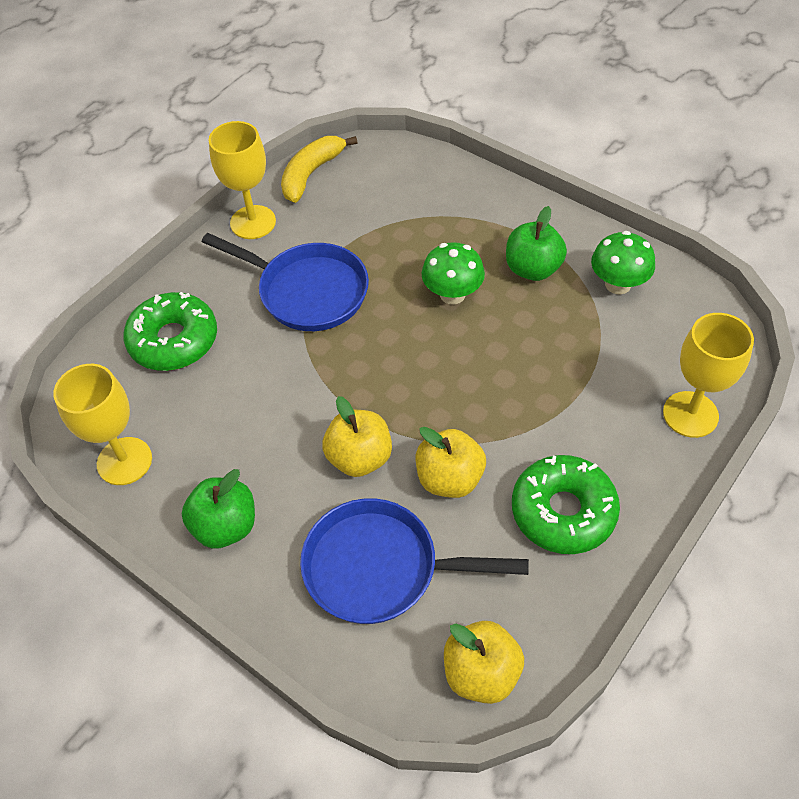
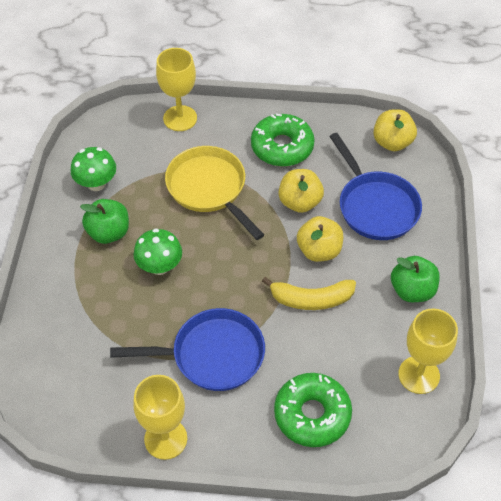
camera: 125 degrees left, 0 degrees up
blue pan [202,233,369,331] -> blue pan turned 90 degrees clockwise [110,308,265,391]
yellow banana [281,136,358,203] -> yellow banana moved to [262,277,356,310]
none -> yellow pan [165,146,264,240]

